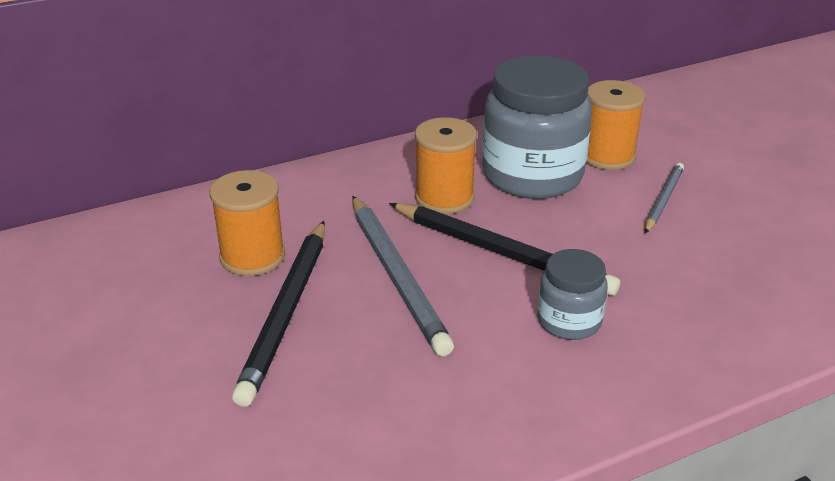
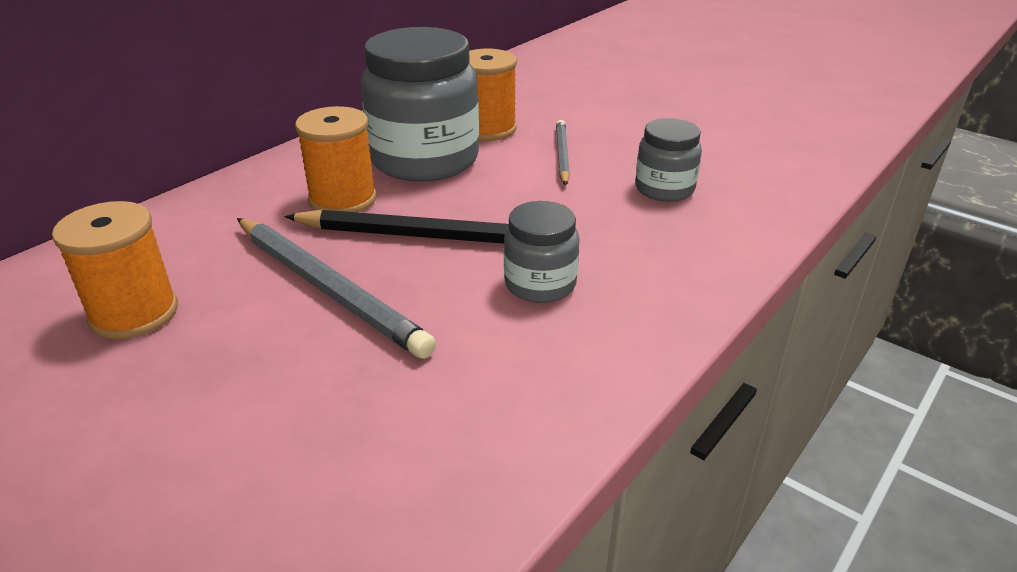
camera: 25 degrees left, 0 degrees up
black pencil [232,221,325,407] -> none
none -> grey jar [635,118,702,202]

